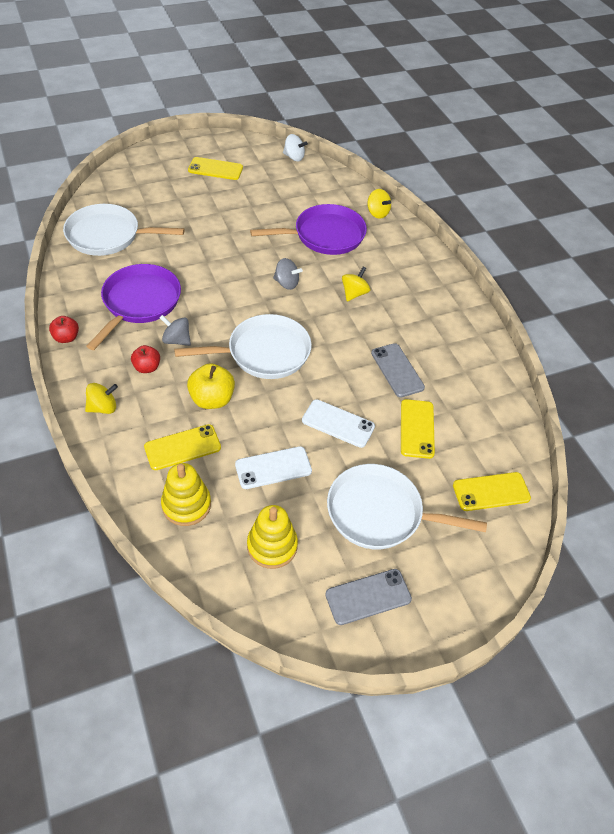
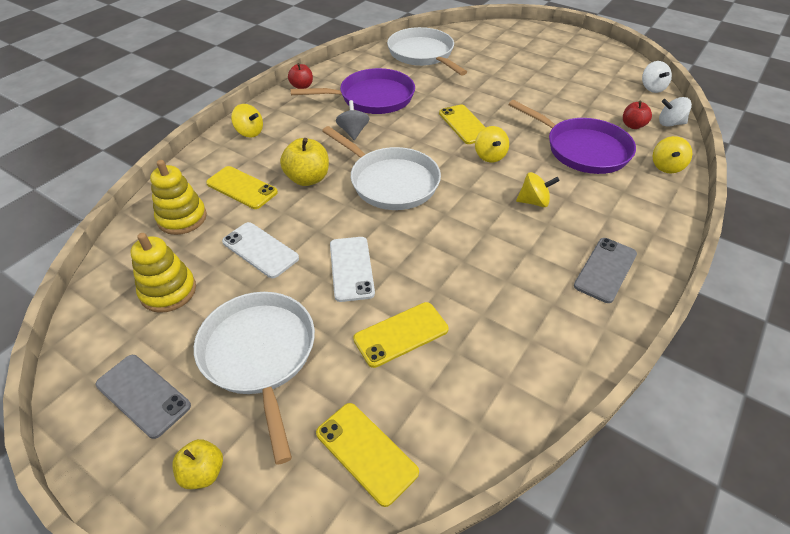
camera: 60 degrees right, 5 degrees down
red apple [131,345,160,373] -> red apple moved to [623,101,652,129]
yellow phone [188,157,243,180] -> yellow phone moved to [439,105,486,144]
grey spinning top [273,258,303,290] -> yellow spinning top [475,126,509,162]
grey phone [371,343,425,398] -> grey phone moved to [574,238,637,303]
none -> yellow apple [172,439,223,489]
none -> white spinning top [659,97,692,127]

